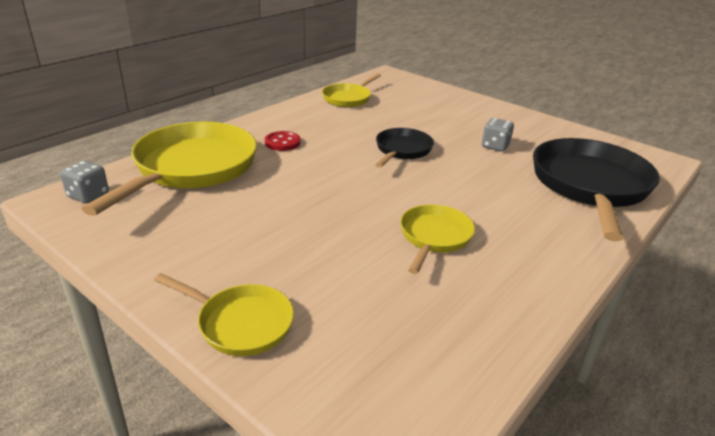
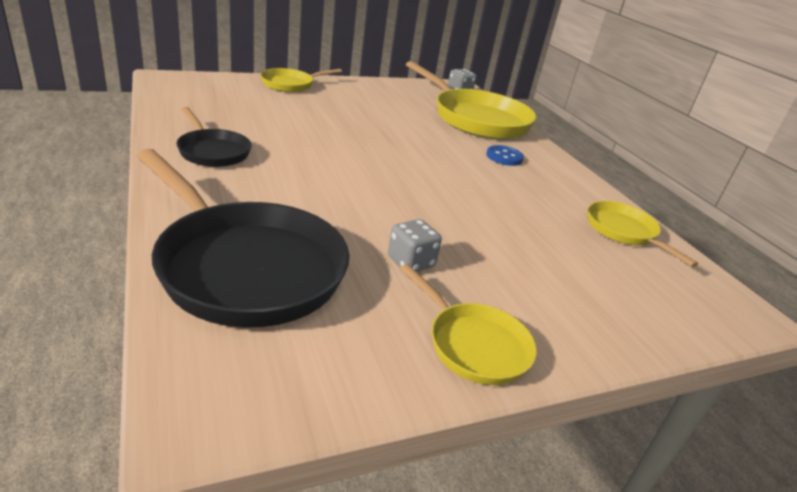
camera: 115 degrees right, 0 degrees up
red button [265,131,301,151] -> blue button [486,145,524,166]
black pan [375,128,434,167] -> black pan moved to [176,107,252,167]
yellow pan [400,204,475,274] -> yellow pan moved to [400,264,537,385]

